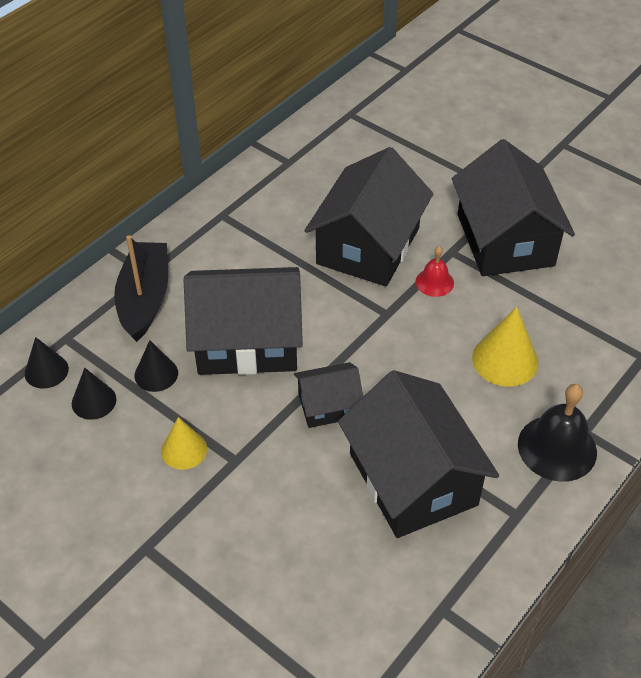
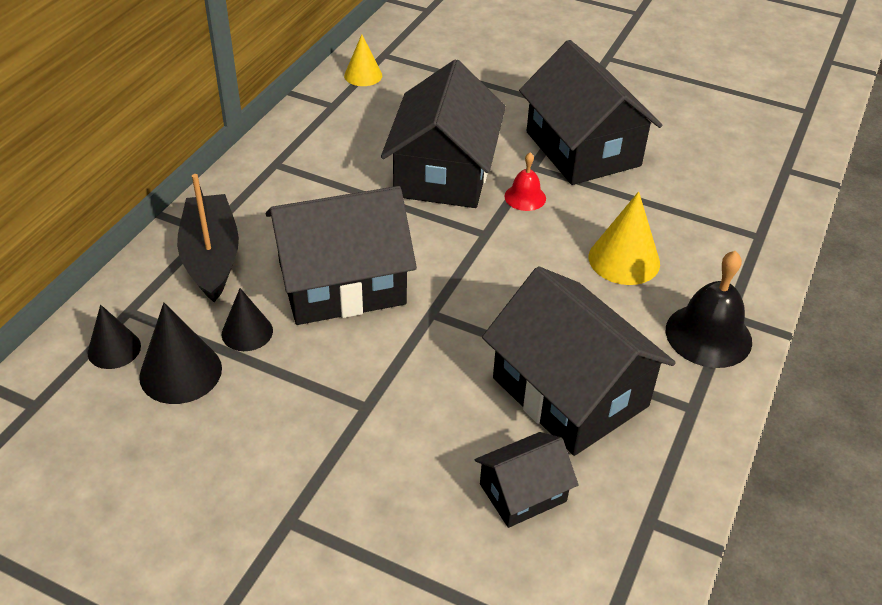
camera: 15 degrees left, 5 degrees down
black cone [72,368,116,420] -> black cone [139,303,222,404], size x1.53
yellow cone [161,417,207,470] -> yellow cone moved to [344,34,382,86]
black house [294,362,363,428] -> black house moved to [475,432,579,528]

